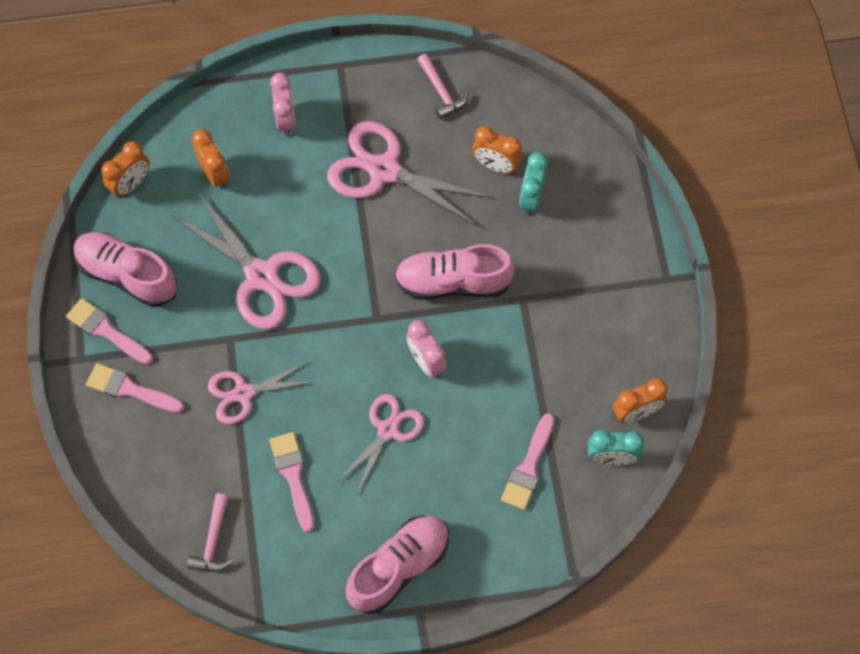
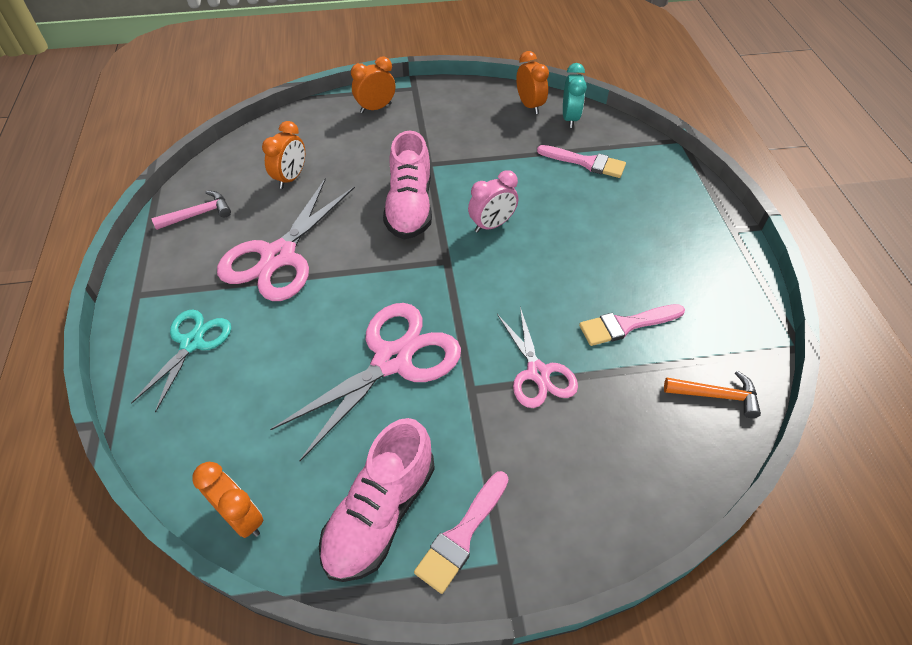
camera: 90 degrees left, 15 degrees down
pink brush [86,363,184,413] -> none
pink hammer [187,493,233,572] -> orange hammer [664,371,761,418]
orange clock [192,129,230,190] -> orange clock moved to [351,57,395,113]
pink clock [270,72,296,136] -> turquoise scissors [131,310,231,412]
pink scissors [338,394,424,495] -> none
pink shoe [346,516,449,614] -> none
turquoise clock [519,152,548,215] -> none

